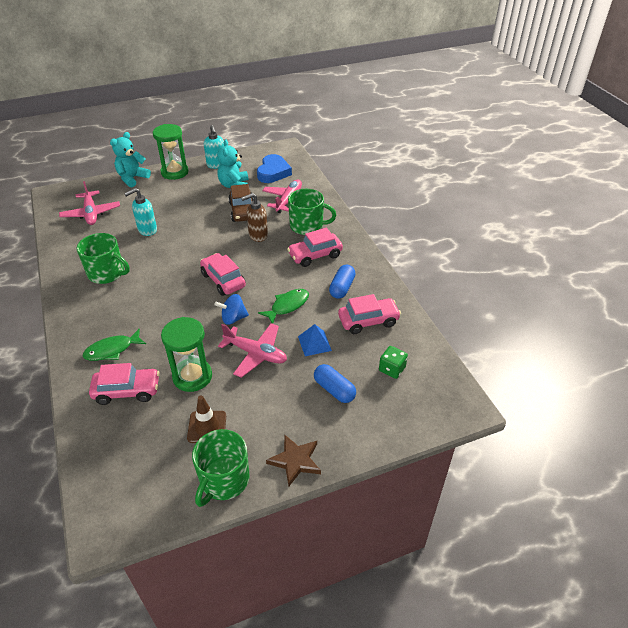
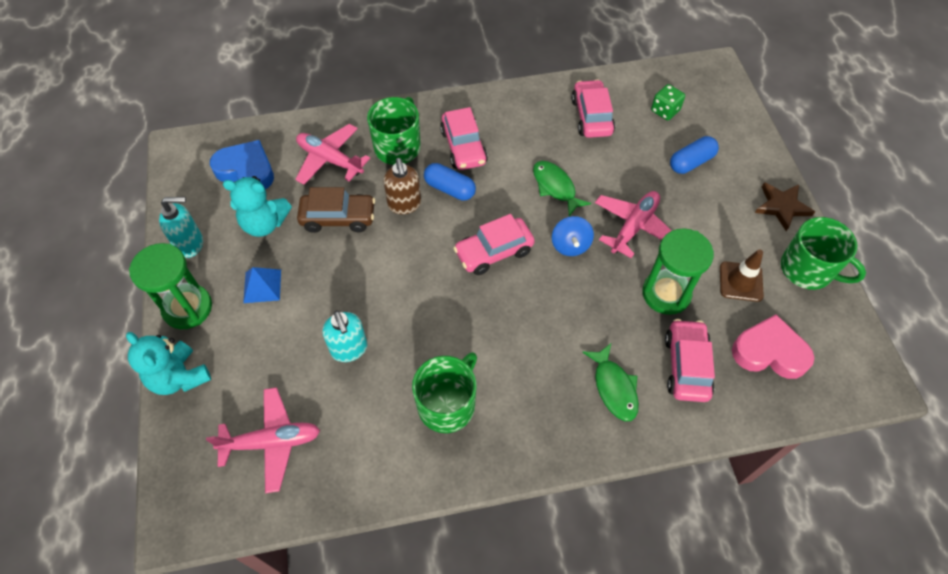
camera: 80 degrees left, 15 degrees up
blue pyramid [298,324,332,356] -> blue pyramid moved to [243,267,281,303]
blue capsule [329,264,356,299] -> blue capsule moved to [424,163,476,201]
none -> pink heart [732,314,814,379]

